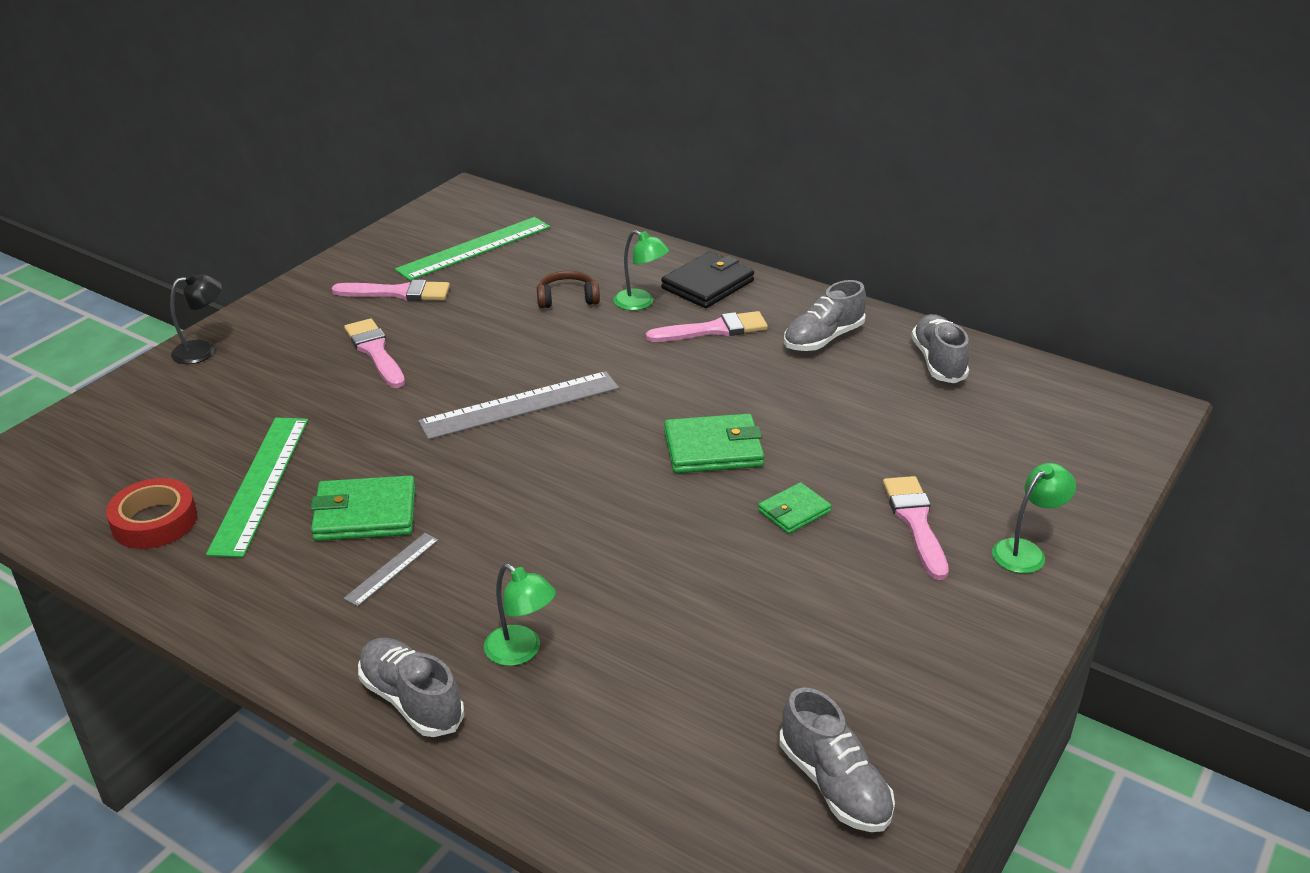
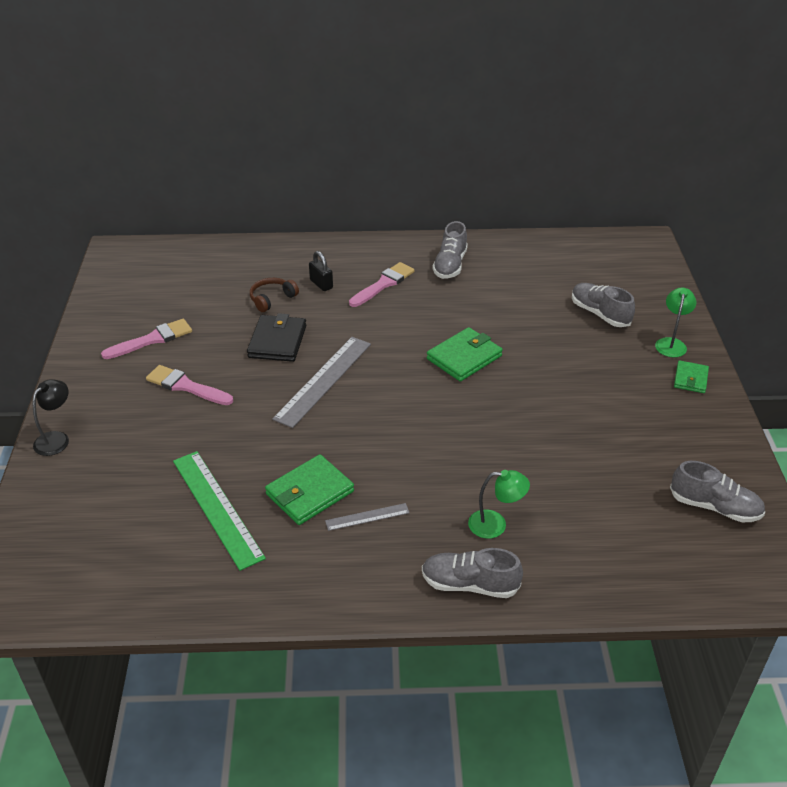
camera: 35 degrees left, 5 degrees up
red tape [106,478,197,549] -> none
grey ruler [343,533,439,607] -> grey ruler turned 75 degrees clockwise [325,503,410,531]
green ruler [395,217,550,281] -> none
green lamp [614,230,669,311] -> black padlock [309,251,333,291]
black wallet [661,252,754,308] -> black wallet moved to [247,313,306,362]
green wallet [758,482,831,534] -> green wallet moved to [674,360,709,393]
pink brush [883,476,949,580] -> none
grey shoe [911,314,970,383] -> grey shoe moved to [572,283,635,327]

